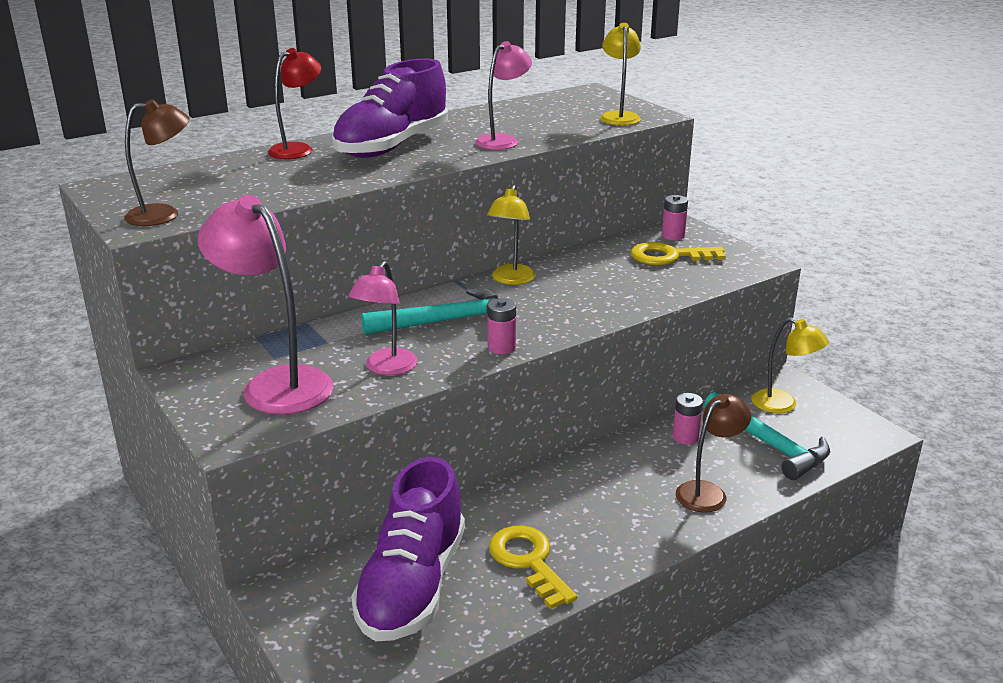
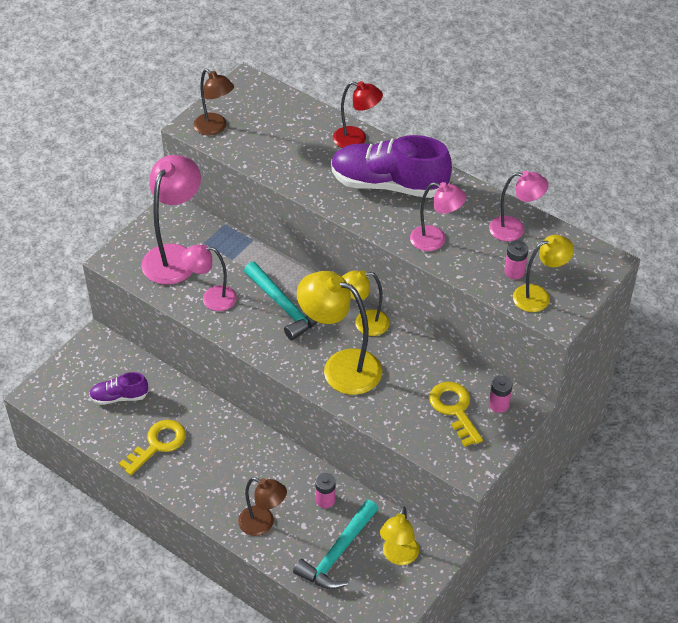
camera: 70 degrees right, 20 degrees up
purple shoe [351,457,465,641] -> purple shoe [89,372,149,405], size x0.50
pink battery [487,298,516,354] -> pink battery moved to [505,241,528,279]
none -> yellow lamp [297,271,382,395]
none -> pink lamp [489,171,549,241]

